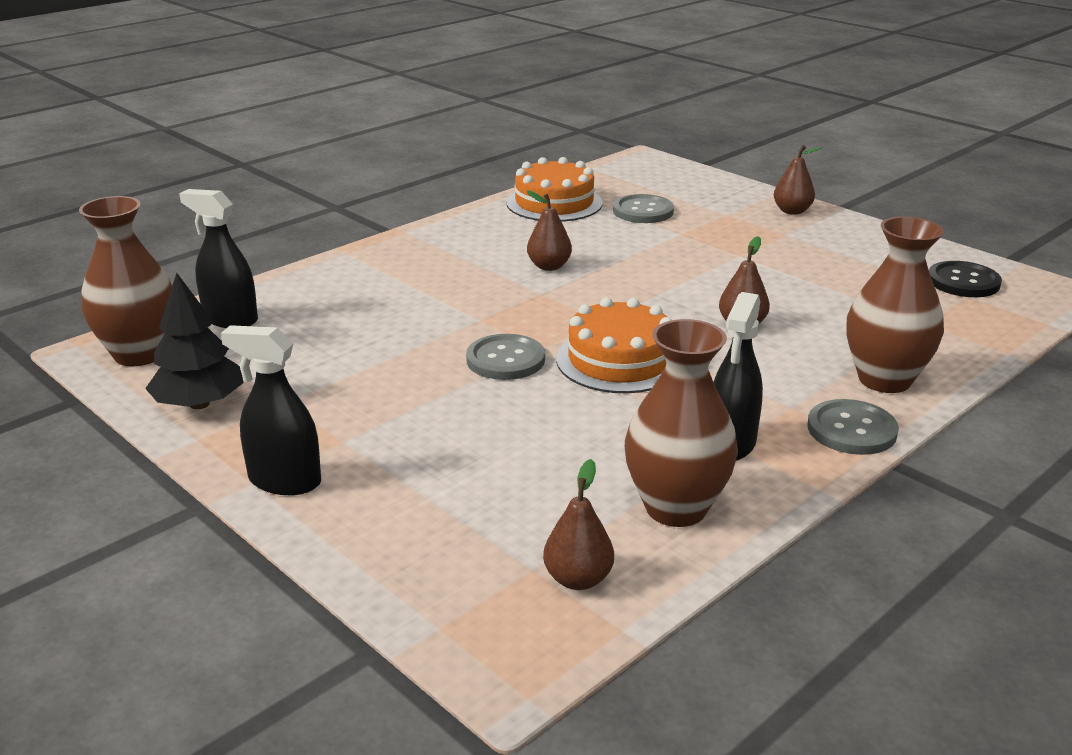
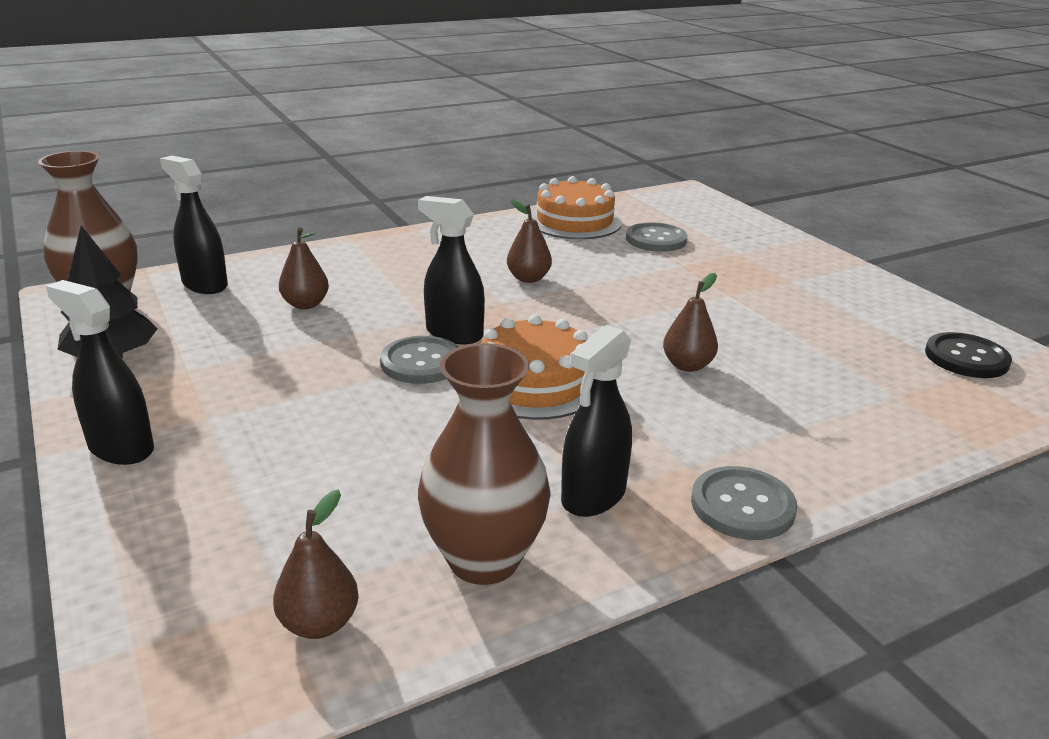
camera: 15 degrees right, 0 degrees up
brown pear [774,145,823,215] -> brown pear moved to [279,227,329,309]
brown vase [847,216,944,393] -> none
none -> black spray bottle [418,196,485,344]

